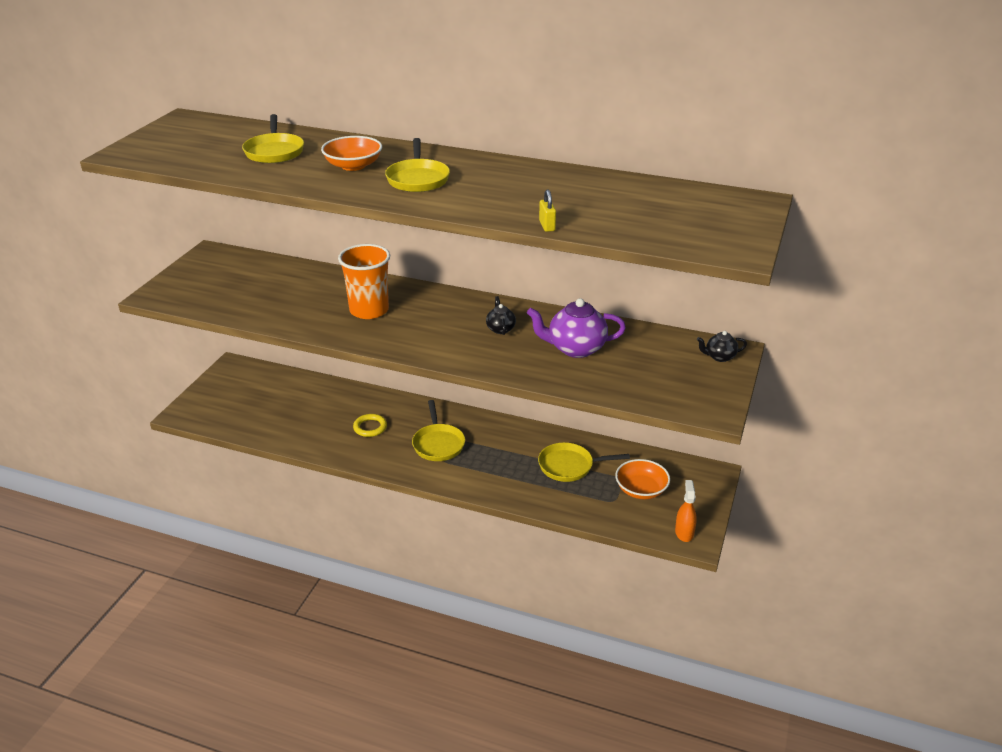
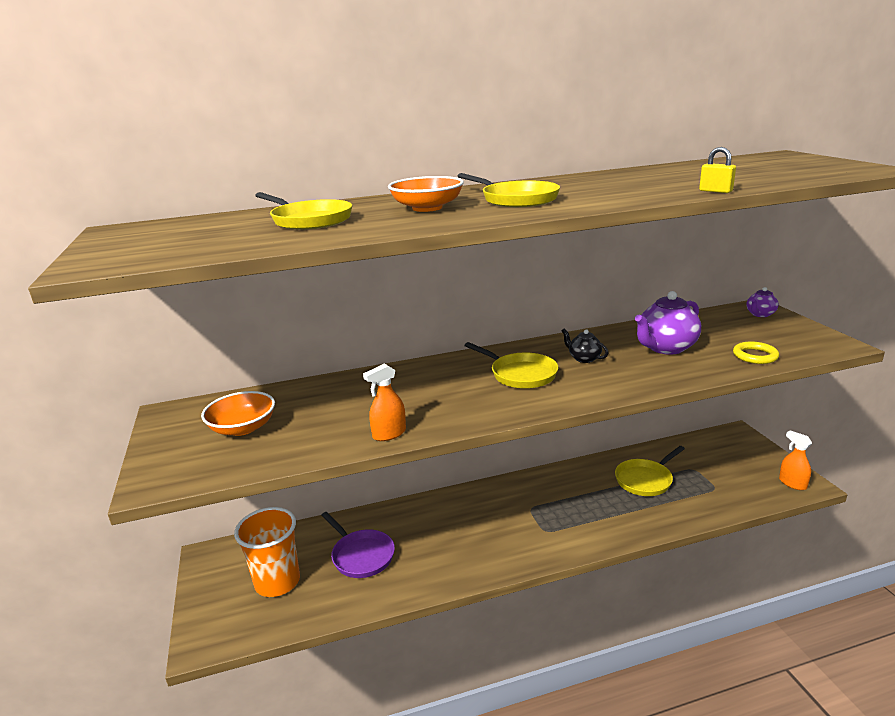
camera: 35 degrees left, 10 degrees down
orange cup [338,244,390,319] -> orange cup moved to [234,507,300,597]
yellow ring [353,414,387,437] -> yellow ring moved to [733,341,779,364]
yellow pan [412,400,465,461] -> yellow pan moved to [464,342,558,389]
orange bowl [615,459,670,499] -> orange bowl moved to [201,391,275,436]
black teapot [697,331,747,362] -> purple teapot [746,287,779,317]
none -> purple pan [321,512,395,578]
none -> orange spray bottle [363,363,406,441]

